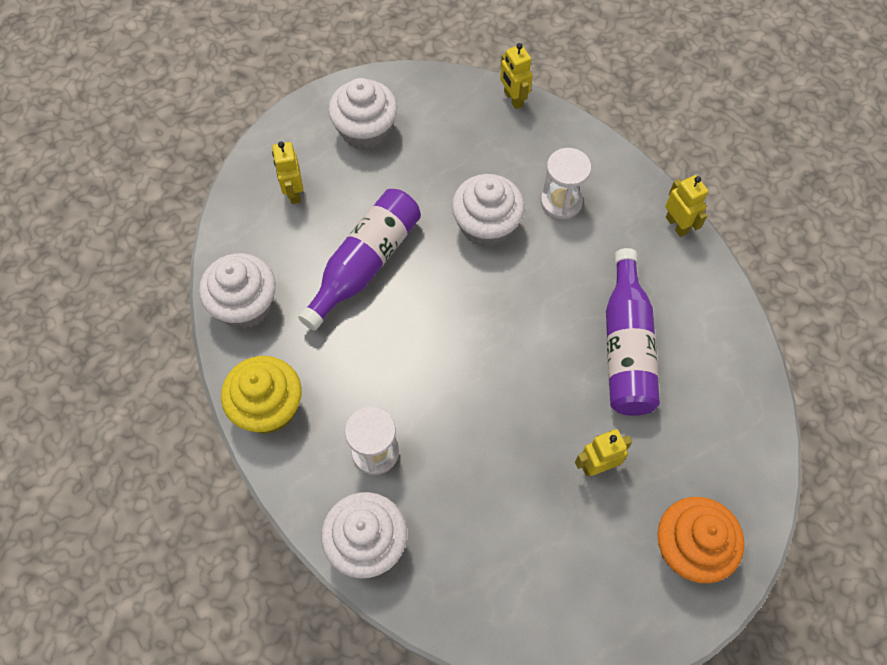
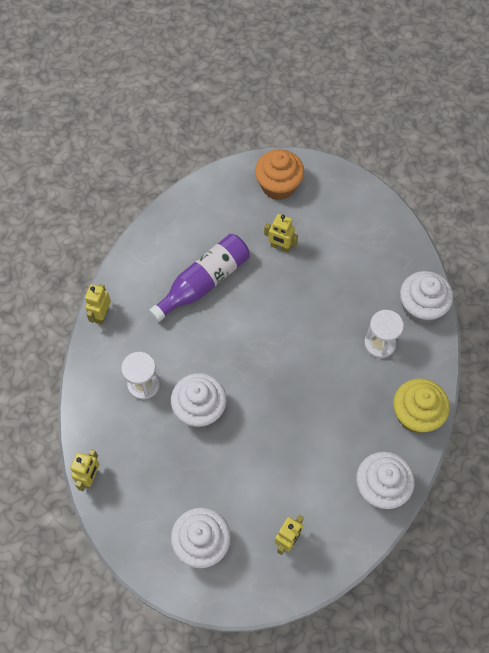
camera: 135 degrees left, 0 degrees up
purple bottle [298,189,421,330] -> none

